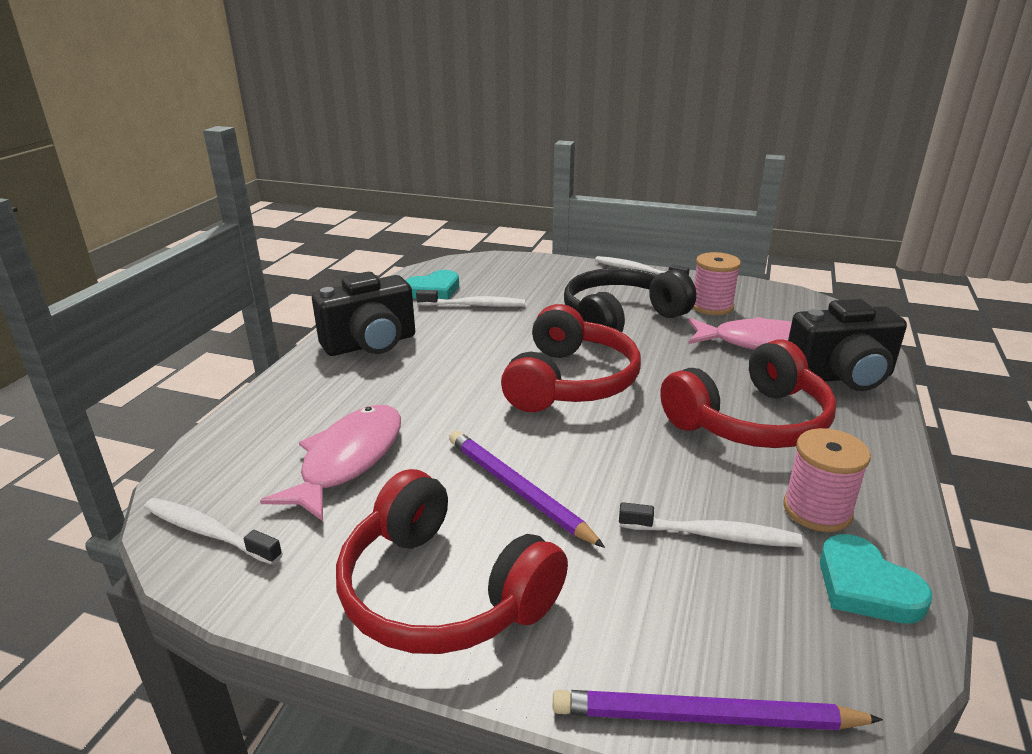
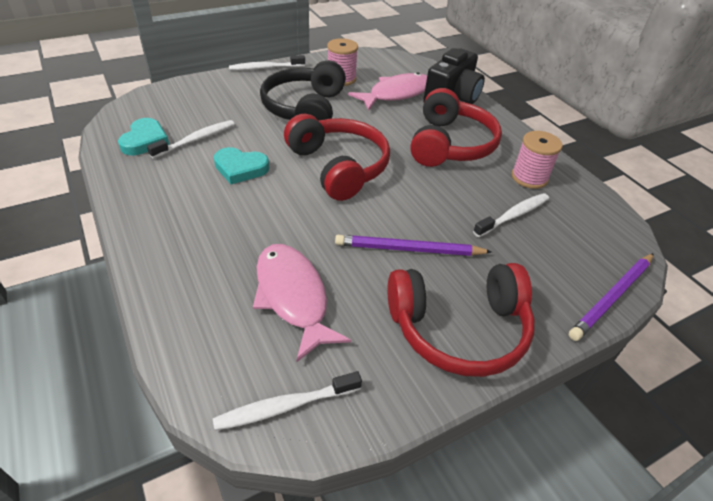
camera: 50 degrees left, 15 degrees up
black camera [312,272,415,356] -> none
turquoise heart [820,534,932,624] -> turquoise heart moved to [214,147,269,184]

